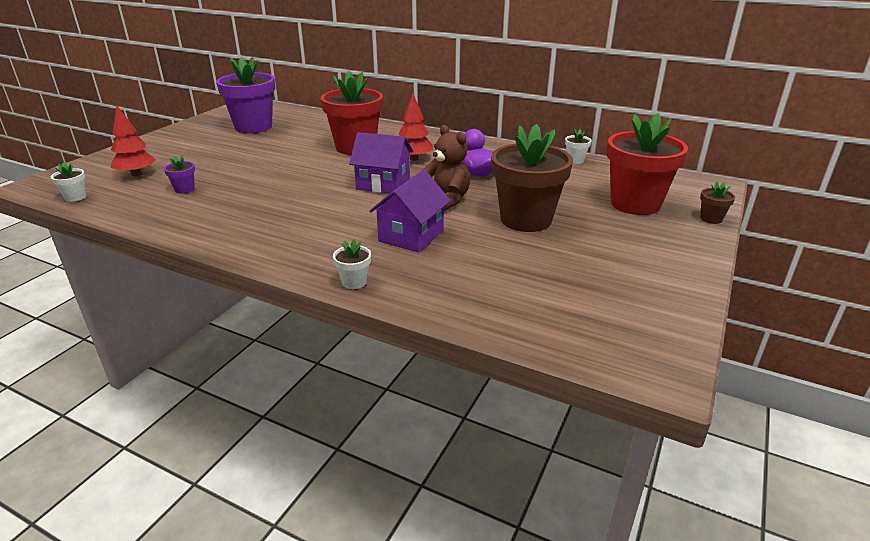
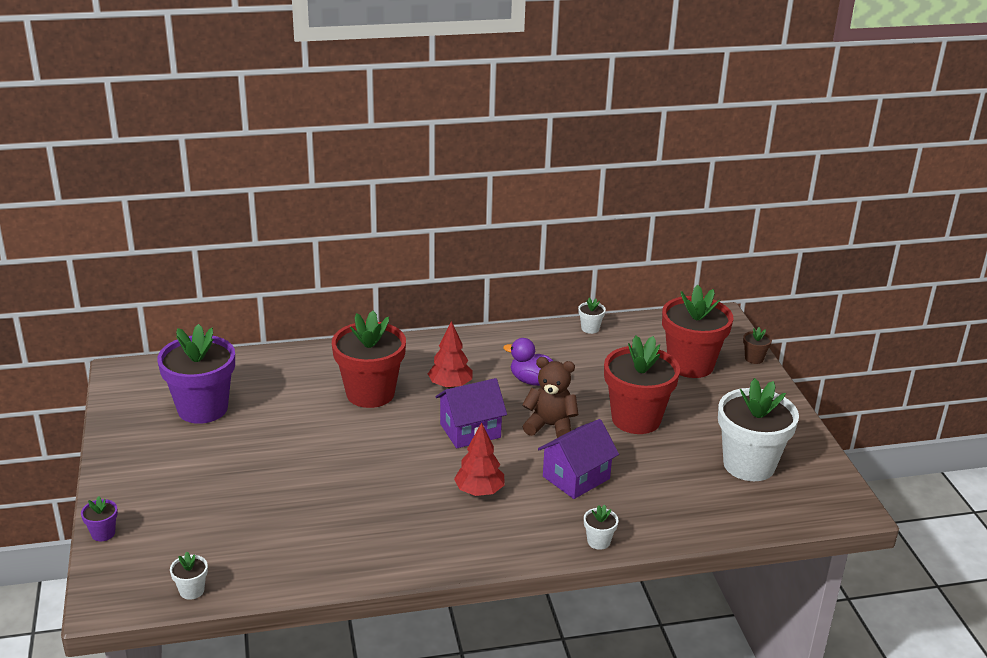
camera: 40 degrees left, 0 degrees up
red tree [111,105,156,176] -> red tree moved to [454,422,505,496]
purple flower pot [164,155,195,194] -> purple flower pot moved to [81,496,118,542]
purple house [370,170,451,253] -> purple house turned 60 degrees clockwise [538,419,619,499]
brown flower pot [491,124,573,232] -> red flower pot [604,336,680,434]
none -> white flower pot [718,378,799,481]

